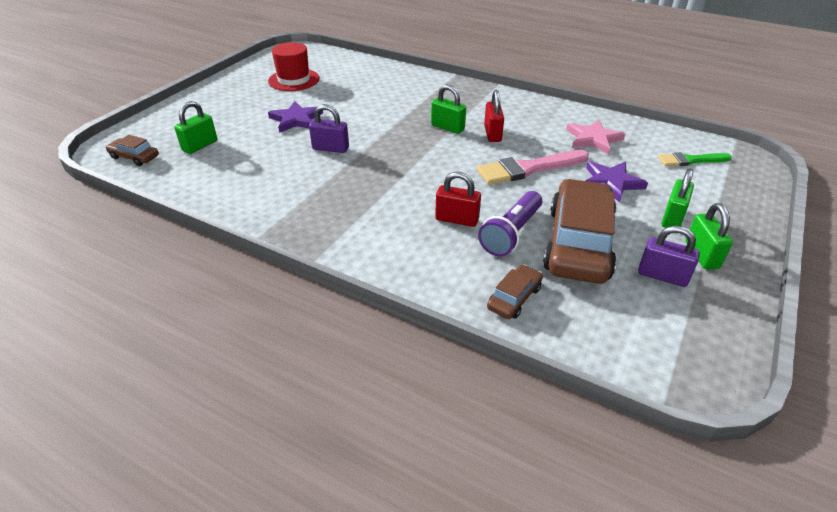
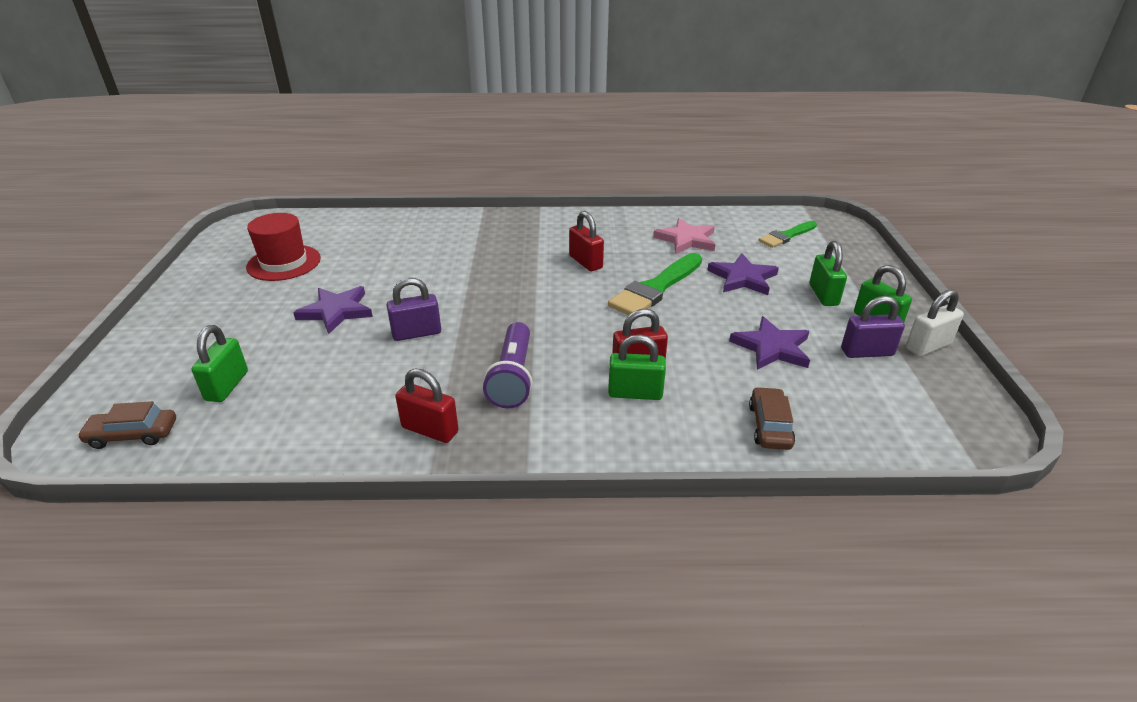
camera: 30 degrees left, 5 degrees down
green padlock [431,85,466,134] -> green padlock moved to [608,334,666,400]
pink brush [477,150,589,185] -> green brush [608,253,702,315]
purple flashlight [478,191,542,257] -> purple flashlight moved to [483,322,533,408]
brown car [543,179,616,284] -> purple star [729,316,810,370]
none -> red padlock [395,369,459,443]
none -> white padlock [906,290,964,356]

